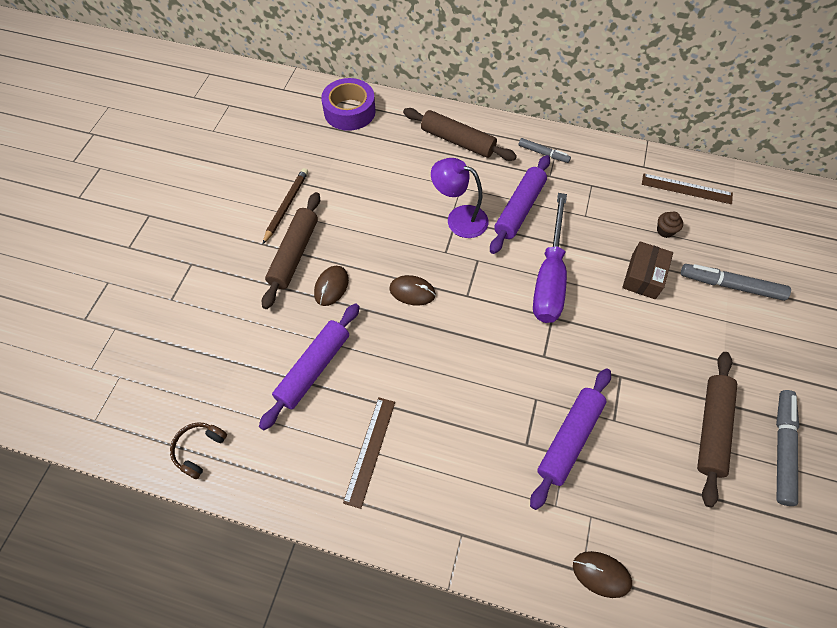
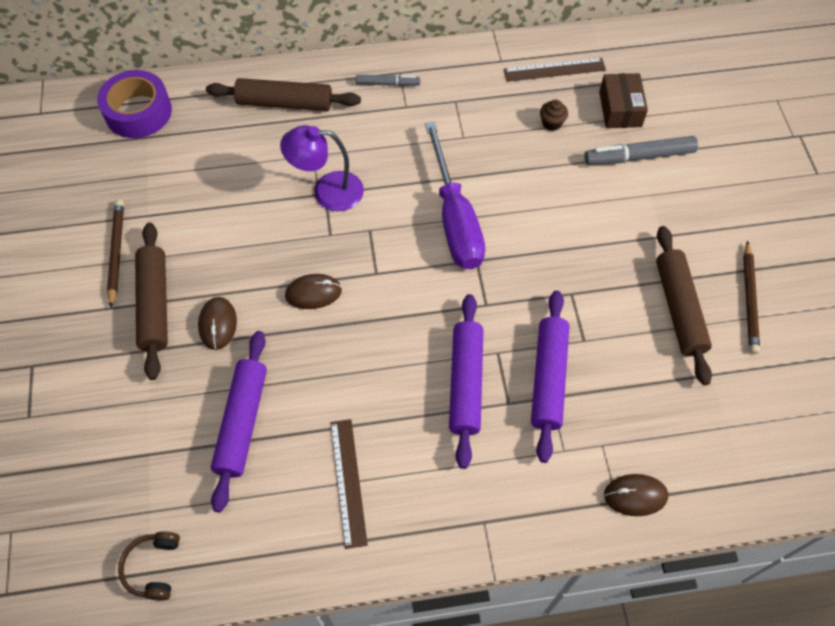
camera: 25 degrees left, 0 degrees up
purple rolling pin [490,155,550,254] -> purple rolling pin moved to [449,294,483,469]
brown box [622,241,673,299] -> brown box moved to [599,73,648,128]
grey marker [776,390,799,506] -> brown pencil [743,241,760,354]

